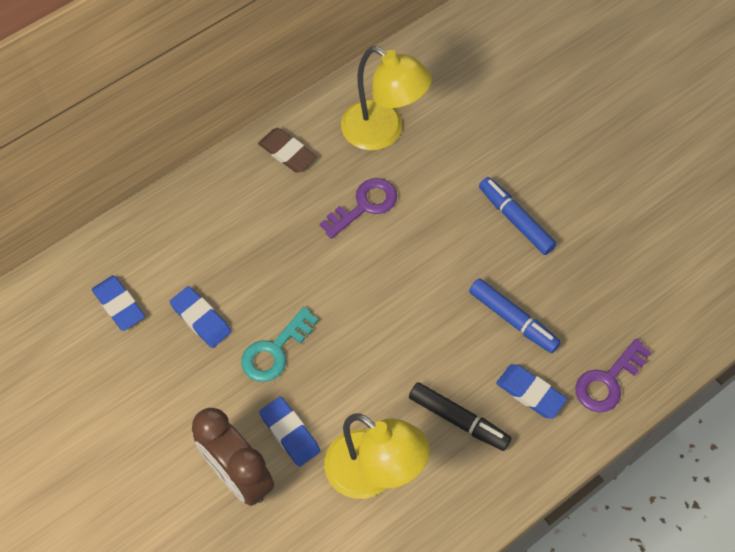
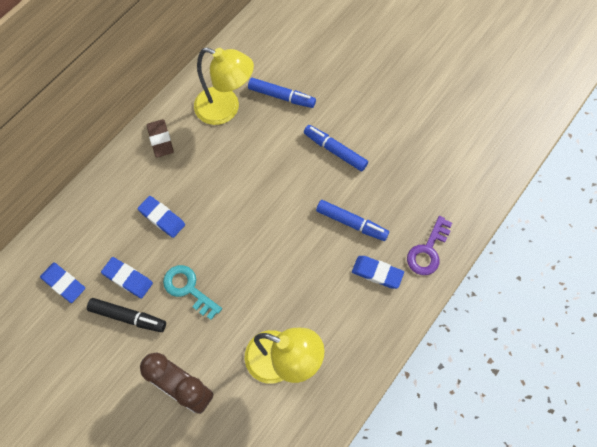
camera: 15 degrees left, 5 degrees up
turquoise key [241,307,318,382] -> turquoise key turned 105 degrees clockwise [163,265,222,320]
brown eraser [258,128,317,173] -> brown eraser turned 45 degrees clockwise [147,119,174,158]
blue eraser [259,397,320,467] -> blue eraser moved to [138,196,185,238]
purple key [320,178,397,239] -> none
black marker [409,382,511,451] -> black marker moved to [87,298,166,332]
none -> blue marker [248,78,316,108]

